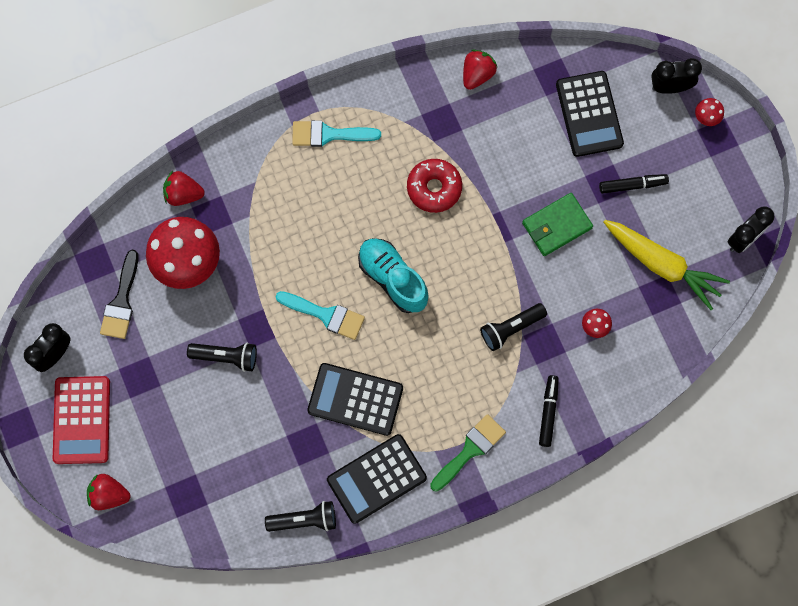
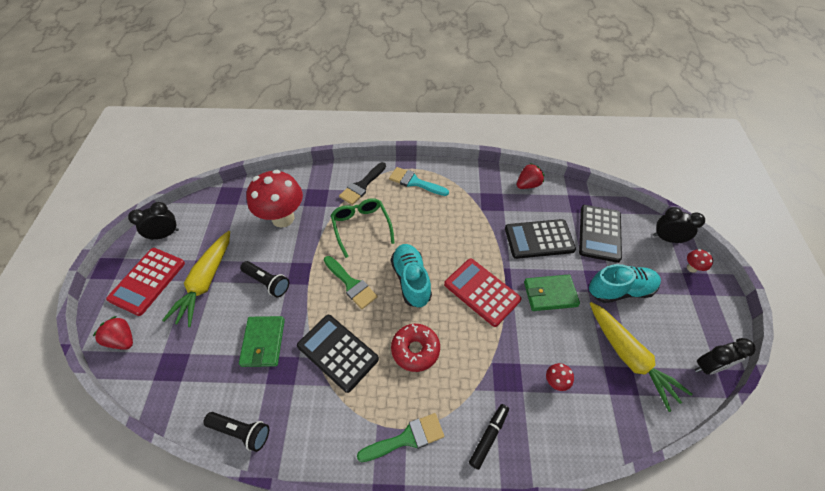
camera: 25 degrees right, 20 degrees down
black brush [100,250,139,339] -> black brush moved to [339,162,386,205]
red strawberry [163,171,205,206] -> none
turquoise brush [276,291,365,340] -> green brush [324,256,377,309]
black calculator [327,434,427,524] -> black calculator moved to [505,219,576,259]
red donut [407,159,462,213] -> red donut moved to [391,324,440,372]
black flashlight [480,303,547,351] -> none
black marker [599,174,669,194] -> turquoise shoe [589,264,661,303]
none -> yellow carrot [162,231,230,327]
none -> green wallet [239,316,285,367]
none -> green glasses [331,198,395,258]
none -> red calculator [444,258,521,327]

